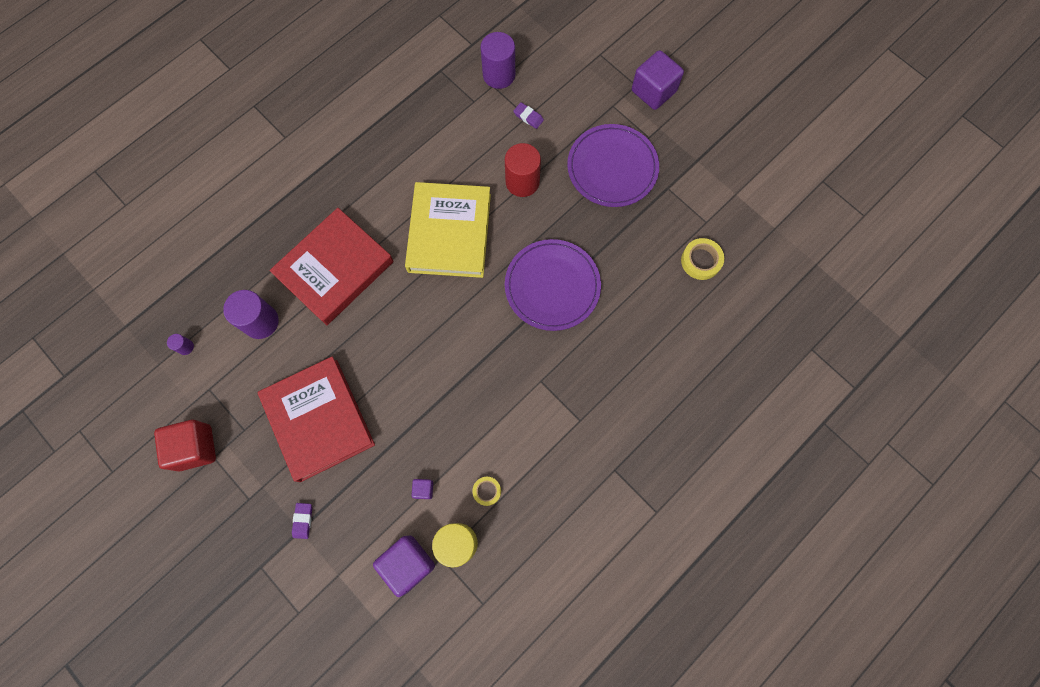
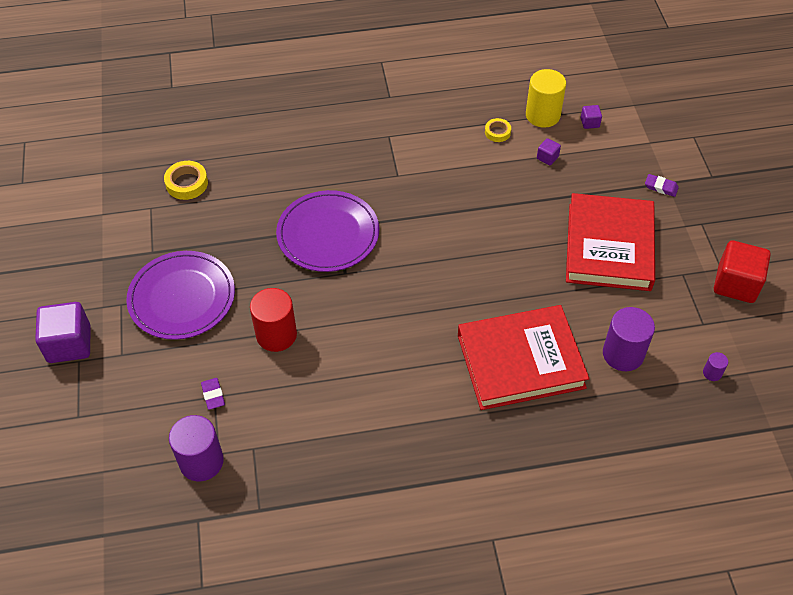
camera: 145 degrees left, 20 degrees down
purple eraser [292,503,312,539] -> purple eraser turned 75 degrees clockwise [645,174,679,197]
purple cube [373,536,435,597] -> purple cube [581,105,602,129], size x0.45
yellow book [405,182,491,278] -> none

